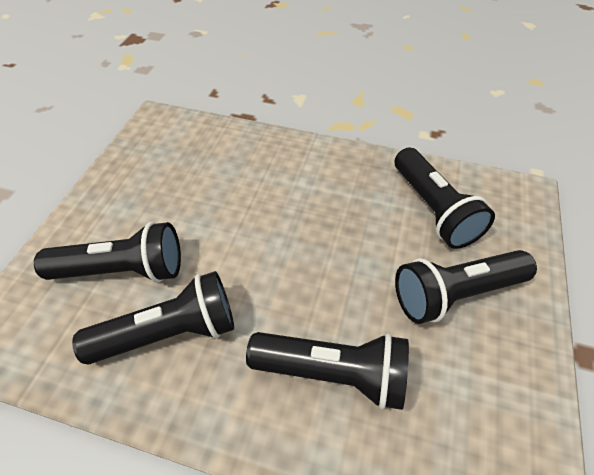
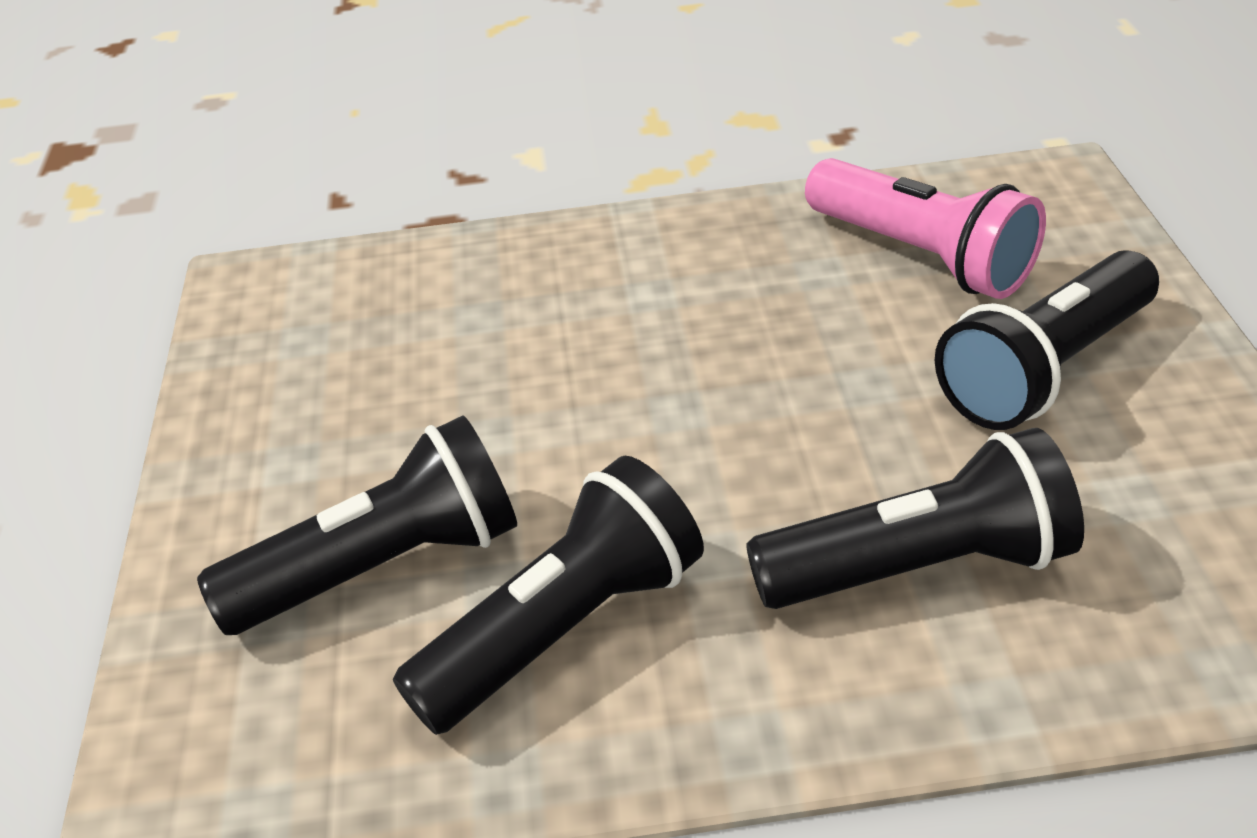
camera: 20 degrees left, 10 degrees down
black flashlight [395,147,495,249] -> pink flashlight [805,158,1046,299]

